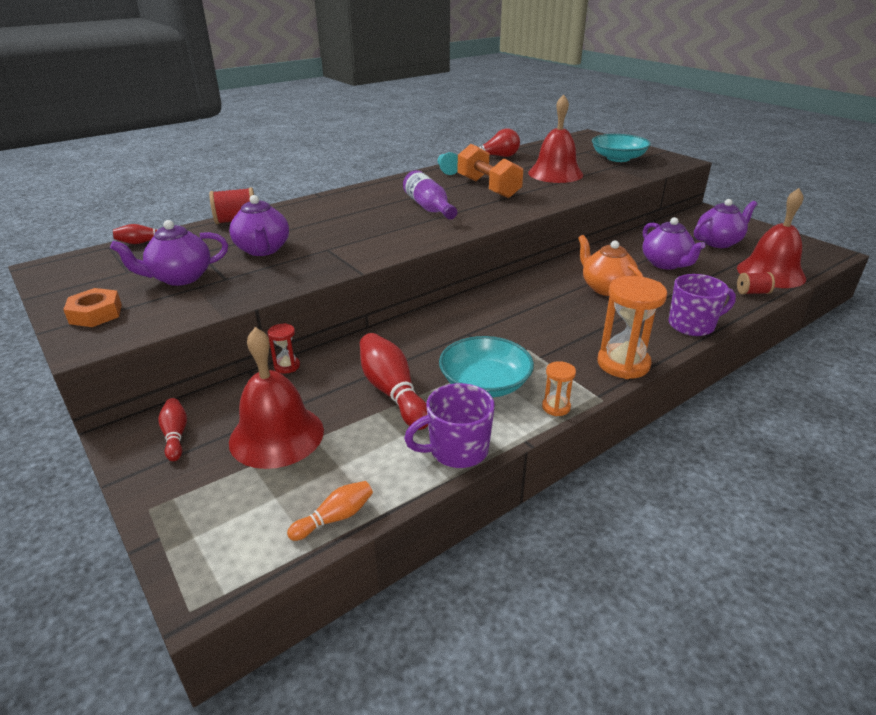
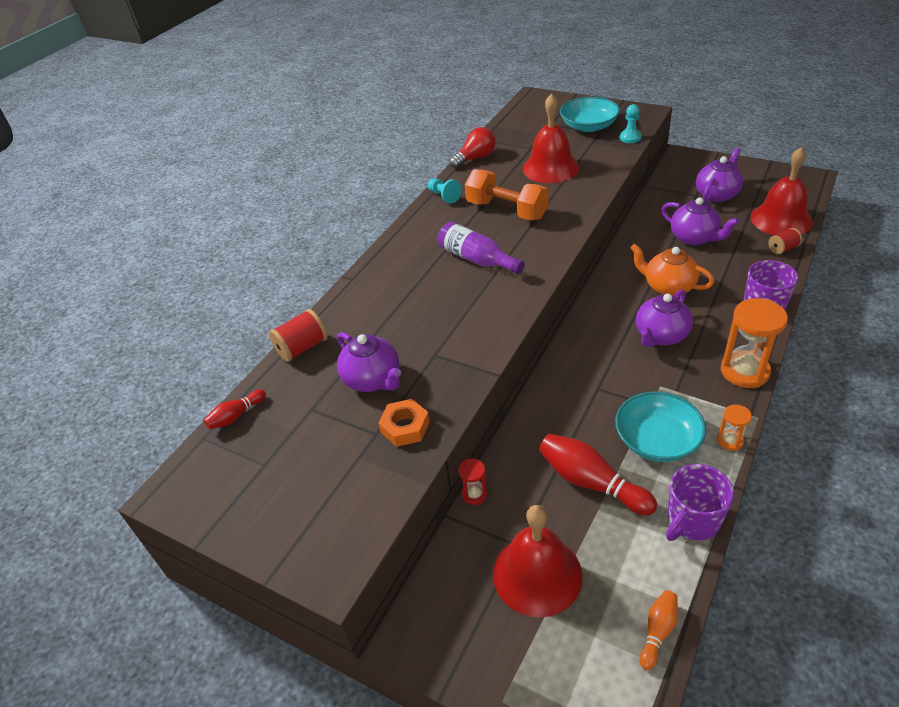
camera: 20 degrees left, 10 degrees up
orange nut [63,288,122,327] -> orange nut moved to [378,399,430,447]
purple teapot [110,220,228,286] -> purple teapot moved to [636,289,693,347]
red bowling pin [158,398,187,461] -> none
none -> turquoise pawn [620,104,642,143]

